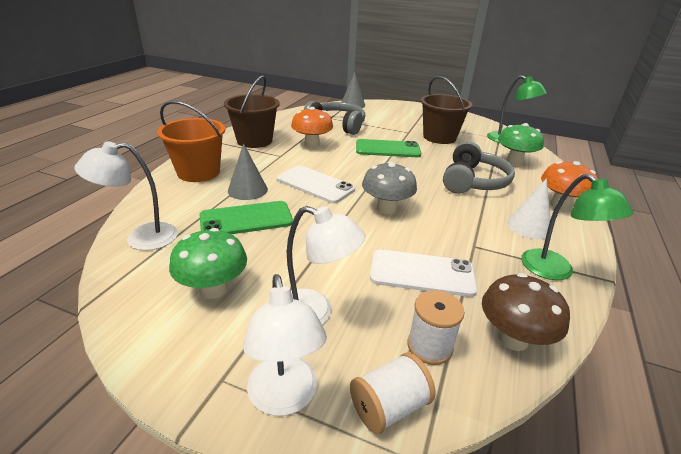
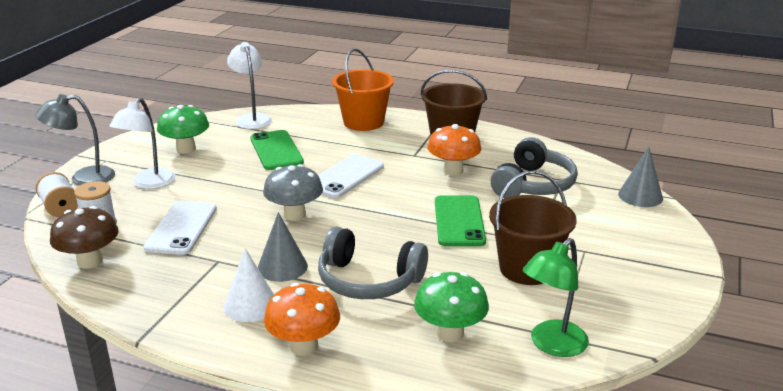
camera: 90 degrees right, 5 degrees down
grey cone [228,143,268,200] -> grey cone moved to [258,212,308,282]
white lamp [243,274,327,416] -> grey lamp [35,94,115,185]
green lamp [521,174,633,280] -> none

